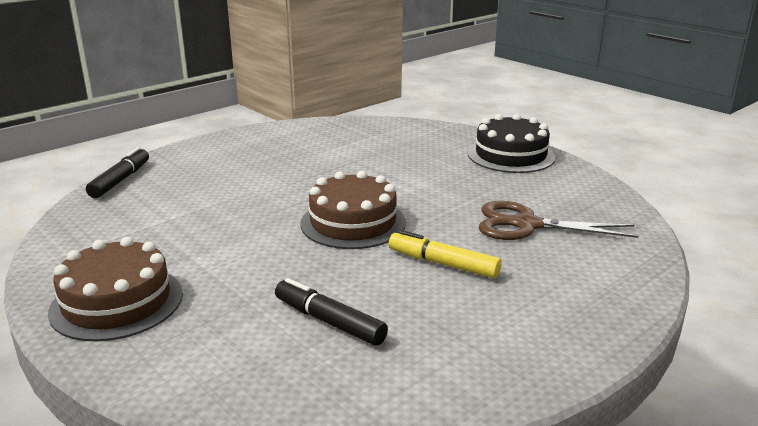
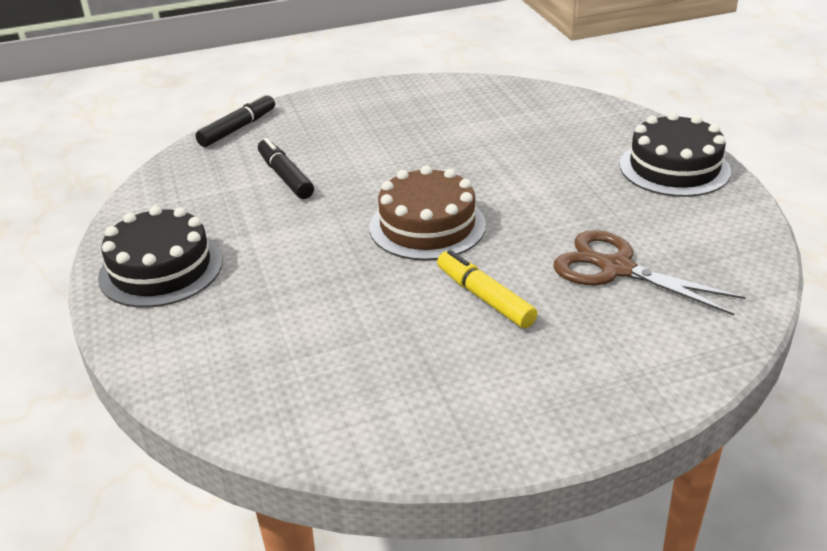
camera: 25 degrees right, 10 degrees up
brown cake [48,237,183,341] -> black cake [98,206,223,308]
black marker [275,278,388,346] -> black marker moved to [258,138,314,199]

